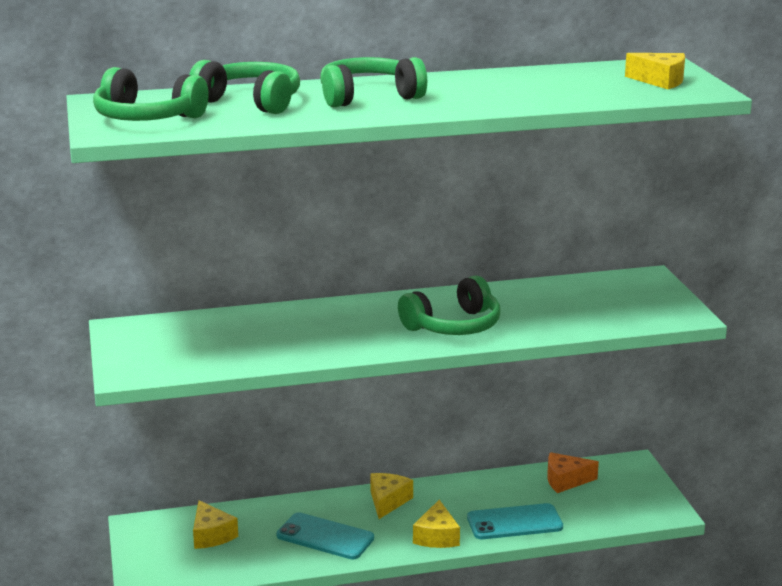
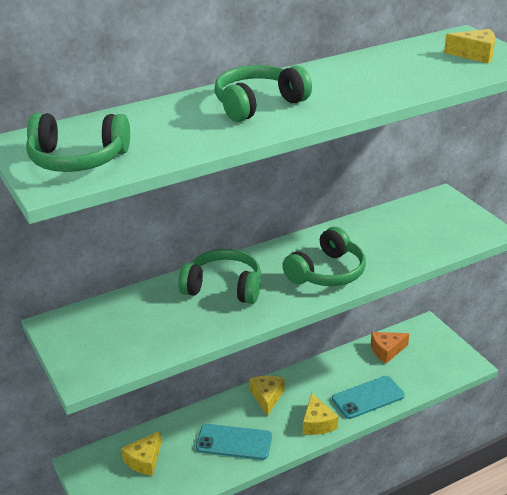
camera: 15 degrees left, 10 degrees up
green headphones [189,60,300,114] -> green headphones moved to [178,249,261,304]
yellow cheese [193,500,238,549] -> yellow cheese turned 75 degrees clockwise [121,431,162,476]

